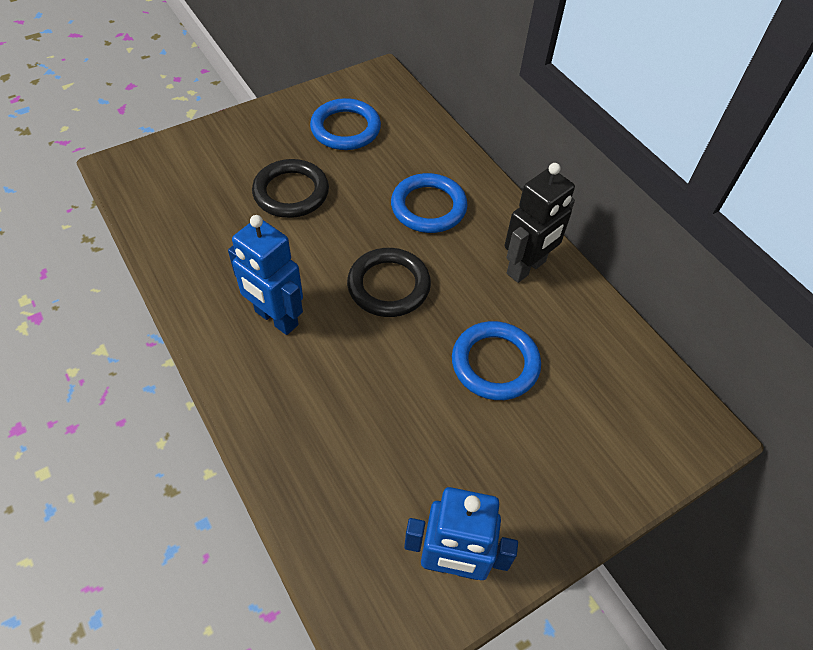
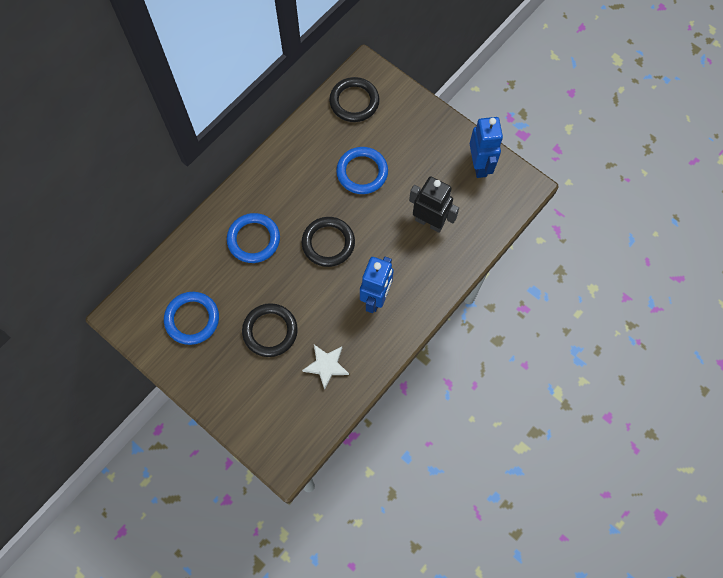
camera: 105 degrees left, 15 degrees up
black robot [505,163,575,283] -> black robot moved to [409,176,459,233]
none -> white star [302,345,349,390]
none -> black ring [329,77,380,122]

